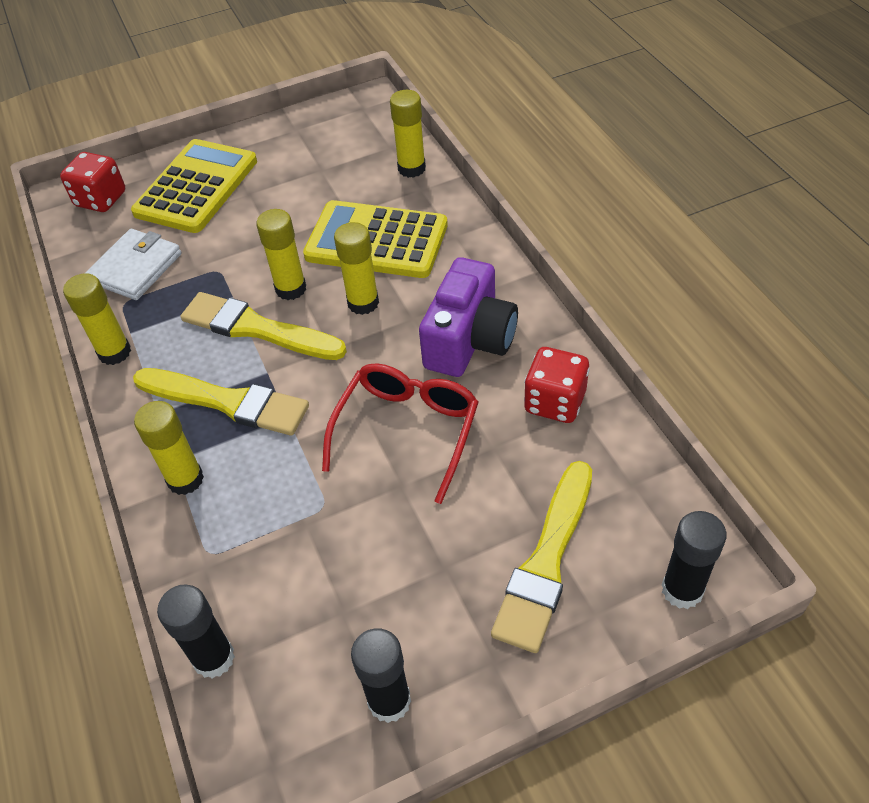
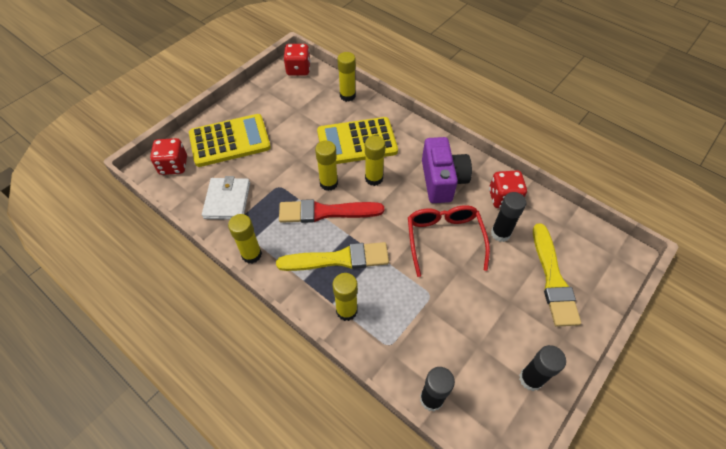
camera: 30 degrees left, 5 degrees up
yellow calculator [131,139,257,233] -> yellow calculator turned 75 degrees clockwise [189,114,271,167]
yellow brush [181,292,347,360] -> red brush [279,199,384,223]
black glue stick [662,511,727,609] -> black glue stick moved to [491,192,527,242]
none -> red dice [283,44,310,76]

